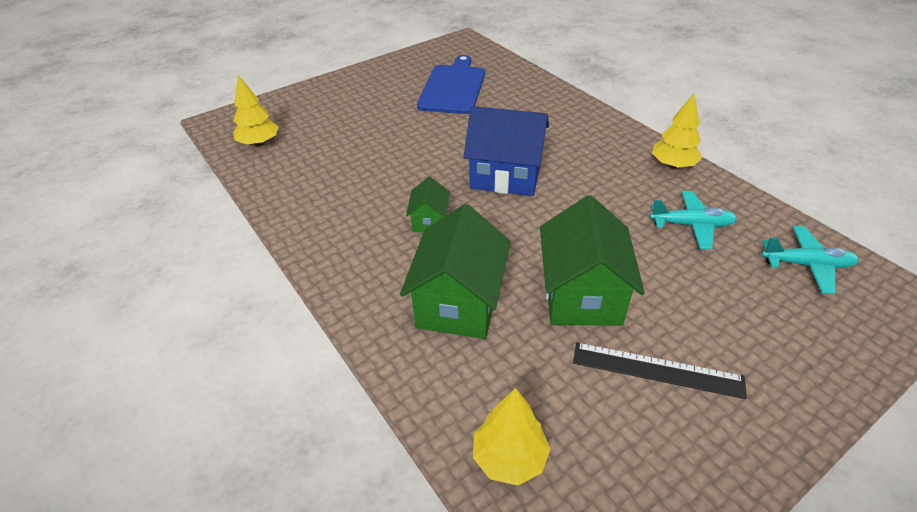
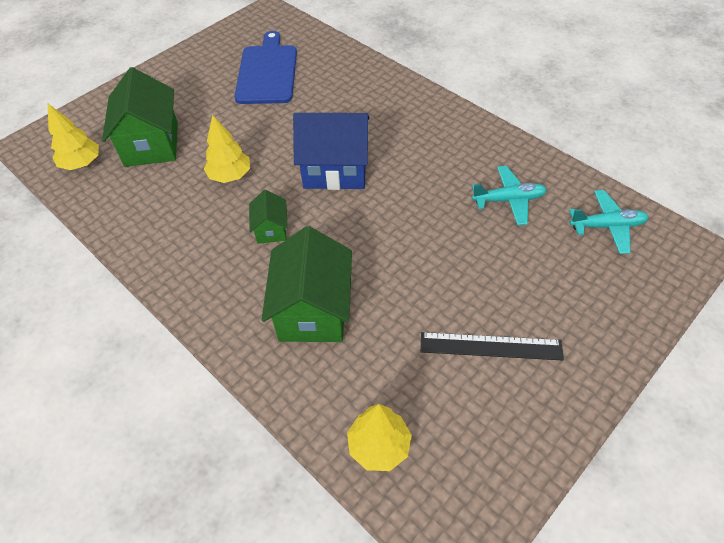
camera: 10 degrees left, 10 degrees up
green house [540,195,645,326] -> green house moved to [102,67,178,167]
yellow tree [652,94,702,169] -> yellow tree moved to [204,115,250,183]

